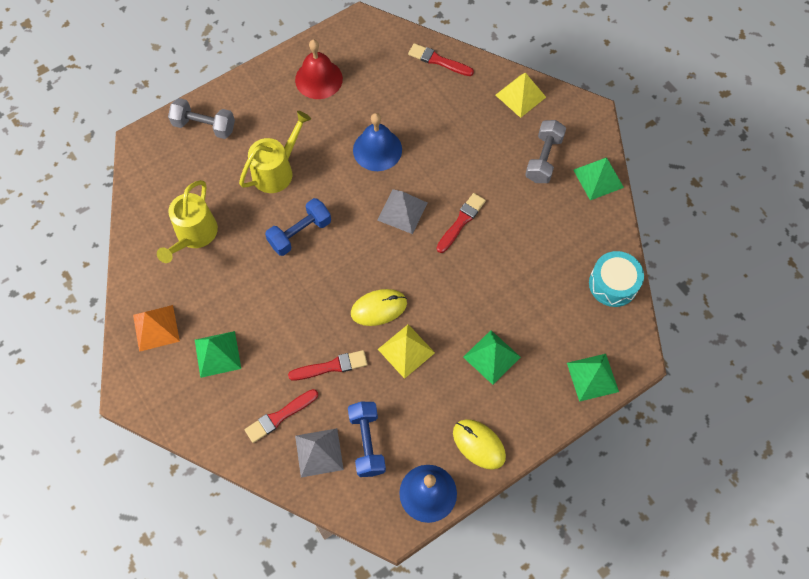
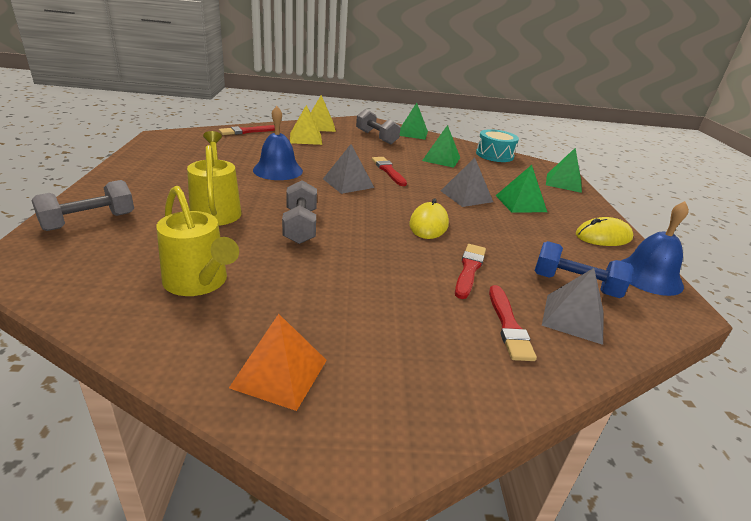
camera: 60 degrees left, 35 degrees down
green pyramid [195,331,241,378] -> green pyramid moved to [422,125,460,168]
blue dumbbell [265,198,331,256] -> grey dumbbell [282,180,317,244]
red bell [295,39,343,99] -> none
yellow pyramid [378,324,435,379] -> yellow pyramid moved to [290,105,322,145]
none -> grey pyramid [441,158,493,207]

